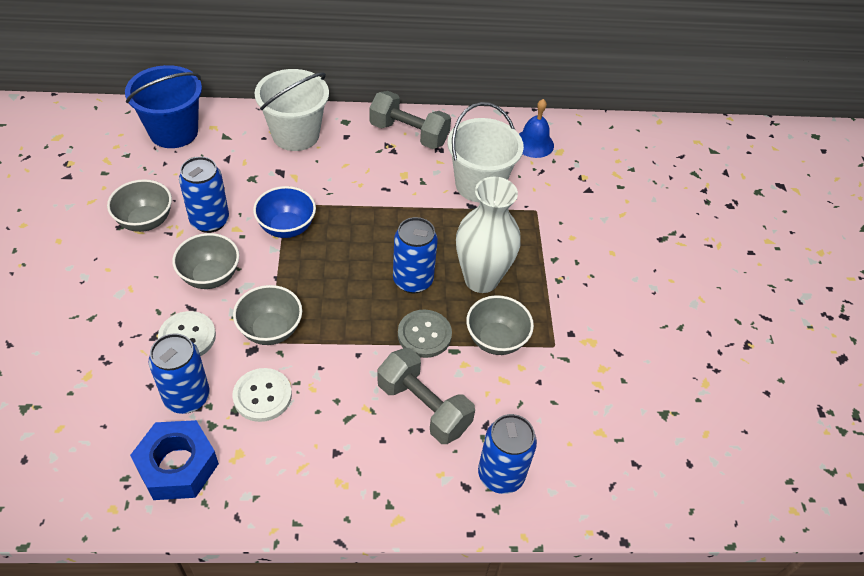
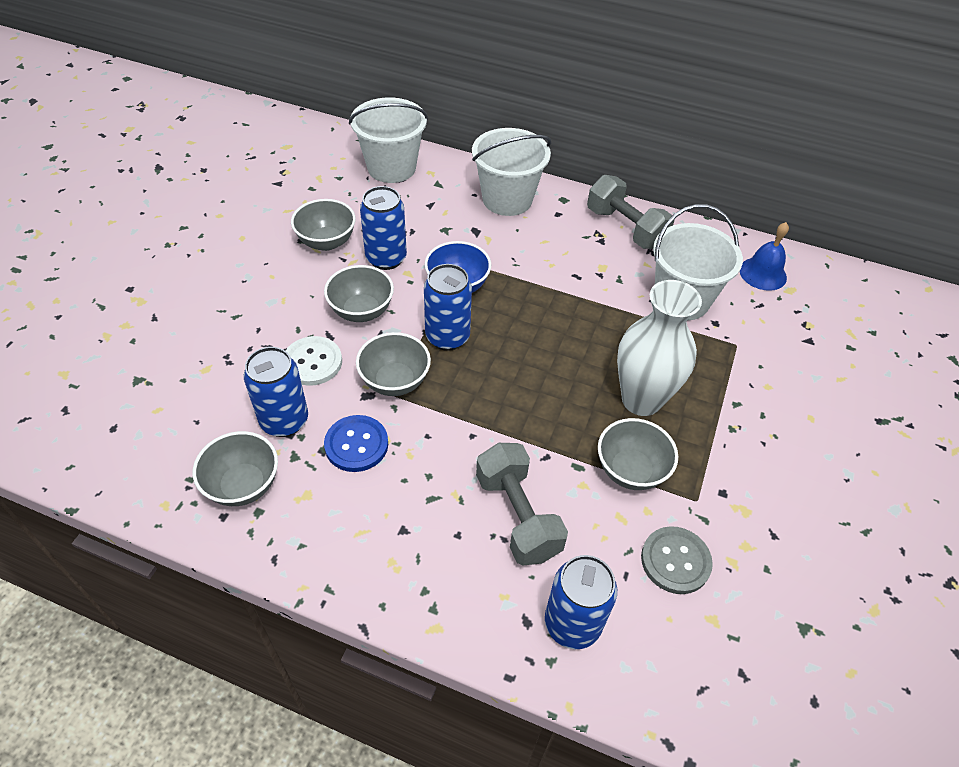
camera: 25 degrees right, 0 degrees up
blue bucket [125,65,202,148] -> white bucket [349,97,428,183]
blue nut [130,420,219,500] -> grey bowl [193,431,278,506]
white button [233,368,292,422] -> blue button [324,415,388,472]
blue can [393,217,438,294] -> blue can moved to [424,264,472,351]
grey button [398,310,452,358] -> grey button moved to [641,526,713,594]

